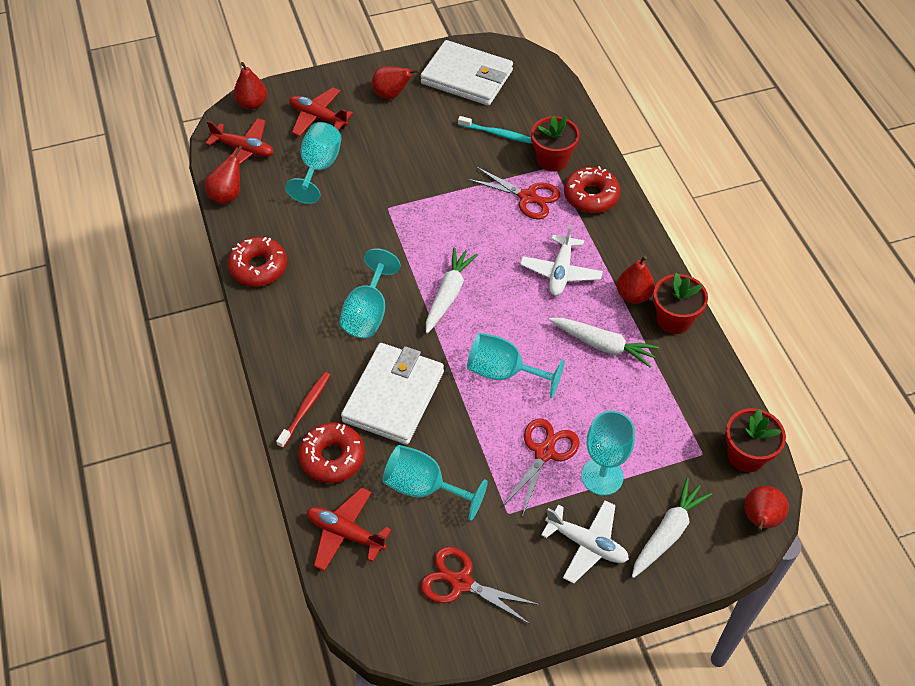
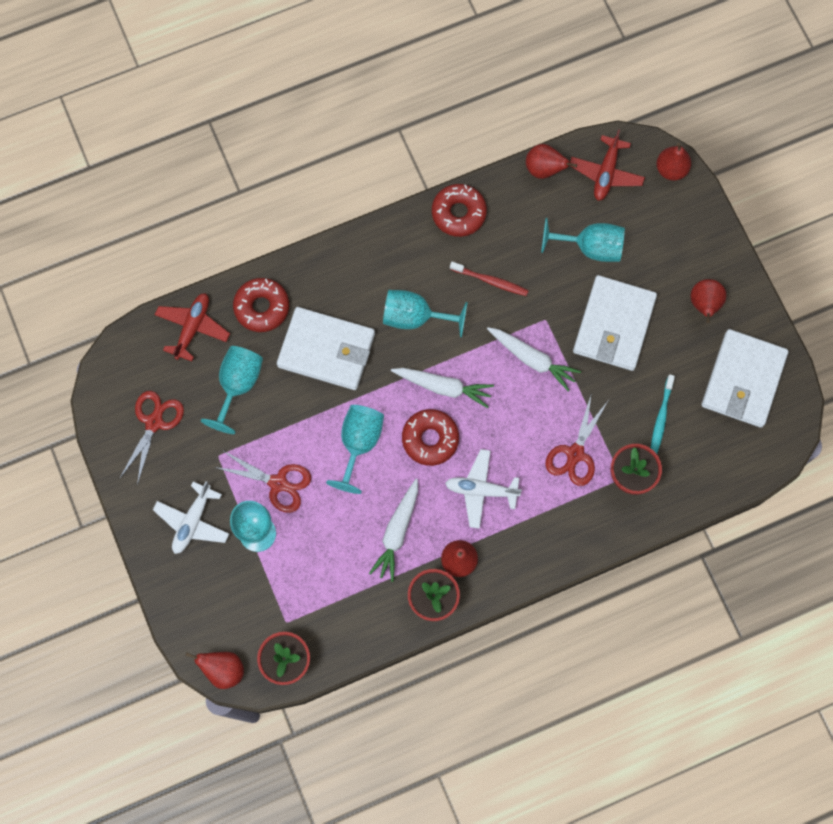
camera: 85 degrees right, 20 degrees up
red toothbrush [276,372,330,448] -> red toothbrush moved to [450,262,529,296]
red plane [289,87,353,137] -> none
red donut [564,166,620,213] -> red donut moved to [402,409,459,466]
white carrot [632,478,712,578] -> white carrot moved to [487,327,581,392]
none -> white wallet [573,275,657,371]

